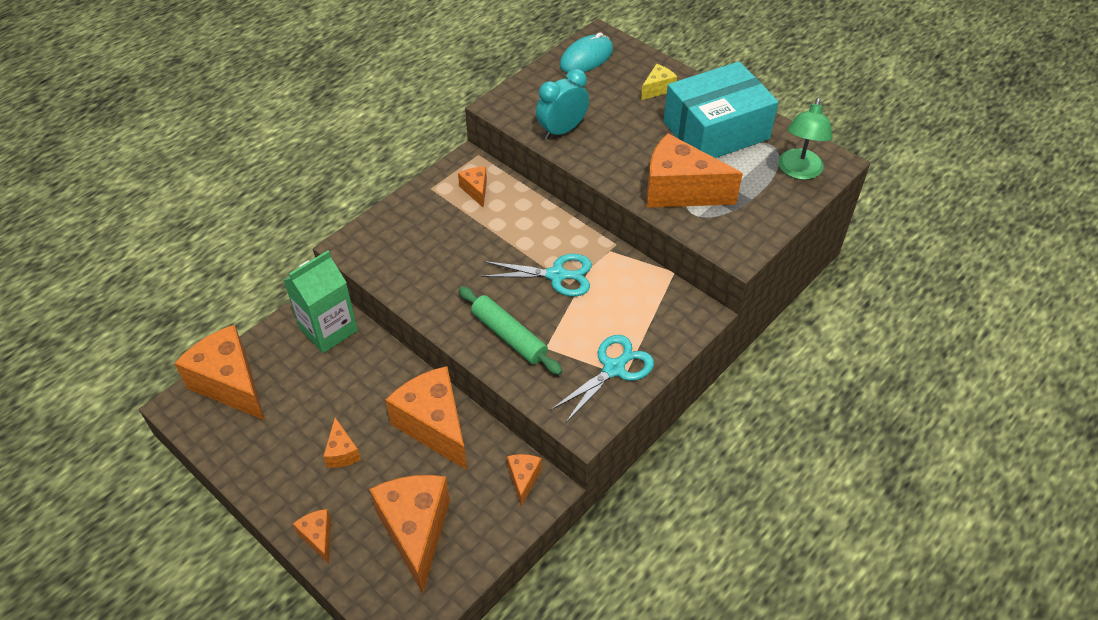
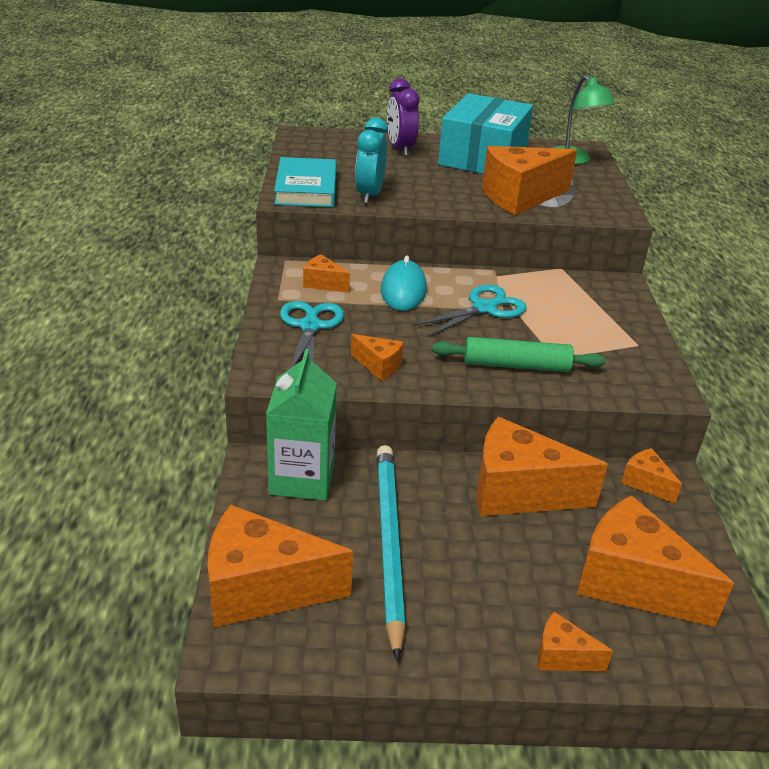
camera: 45 degrees left, 15 degrees down
orange cheese [323,418,361,468] -> orange cheese moved to [351,334,403,381]
turquoise scissors [550,335,654,422] -> turquoise scissors moved to [280,301,344,368]
turquoise mouse [560,32,613,73] -> turquoise mouse moved to [381,256,427,311]
yellow cheese [641,64,677,100] -> purple clock [387,78,419,156]
none -> turquoise book [274,157,336,207]
none -> turquoise pencil [377,445,405,661]

